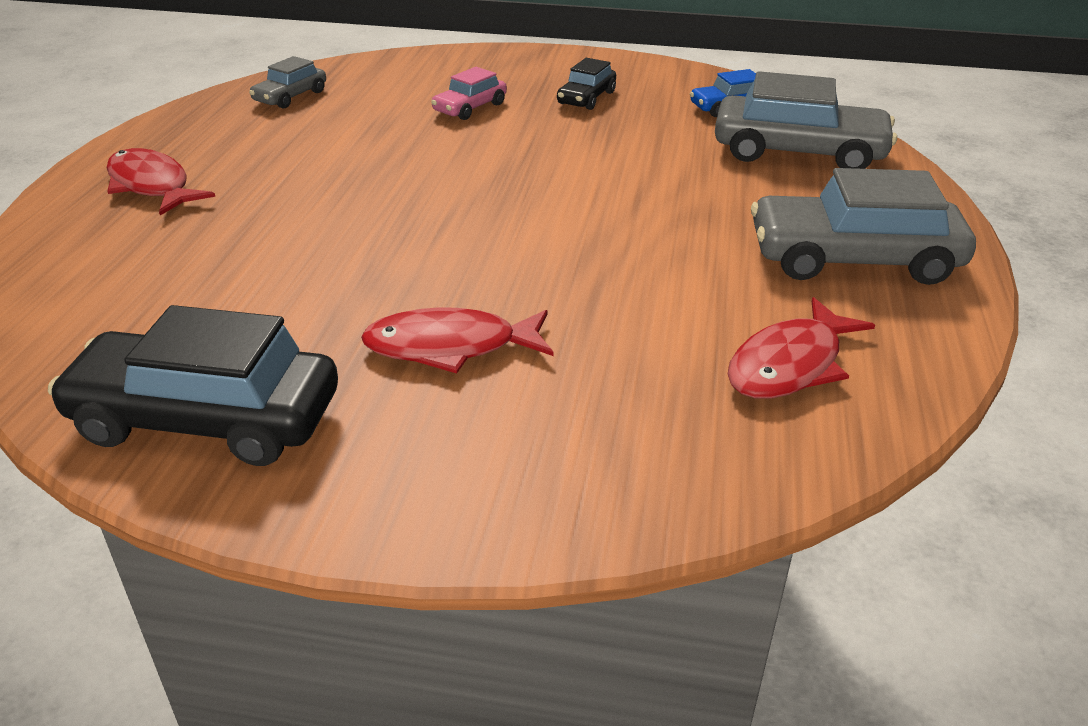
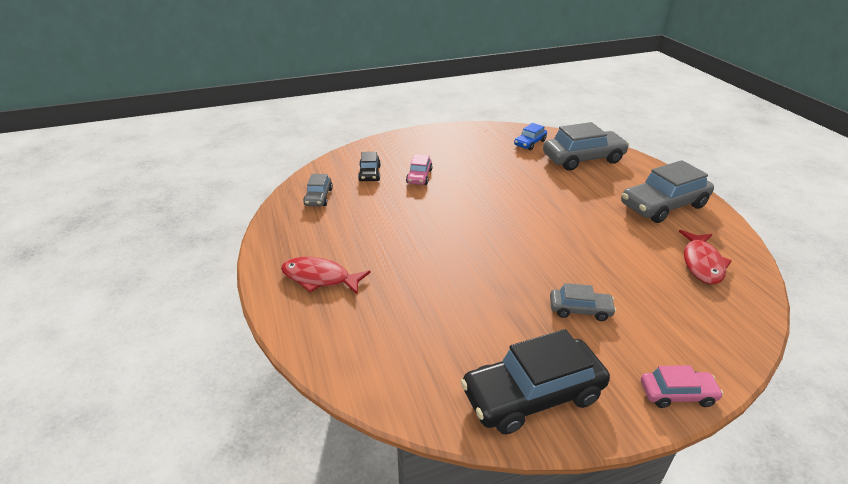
camera: 30 degrees left, 0 degrees up
red fish [361,307,554,374] -> grey car [550,283,616,321]
black car [557,58,616,110] -> black car moved to [358,152,381,181]
none -> pink car [641,365,724,408]

